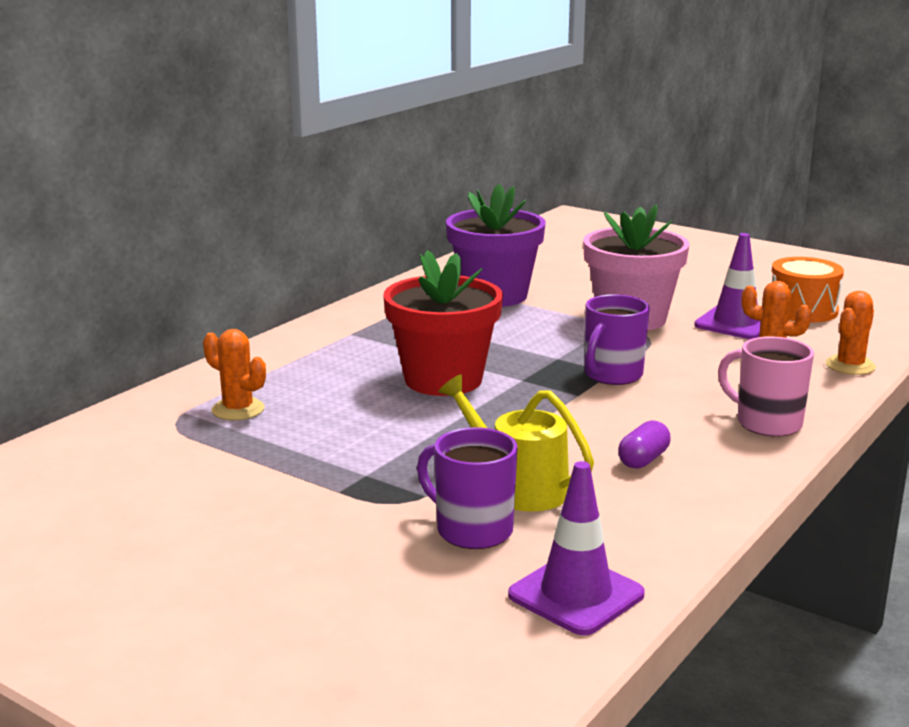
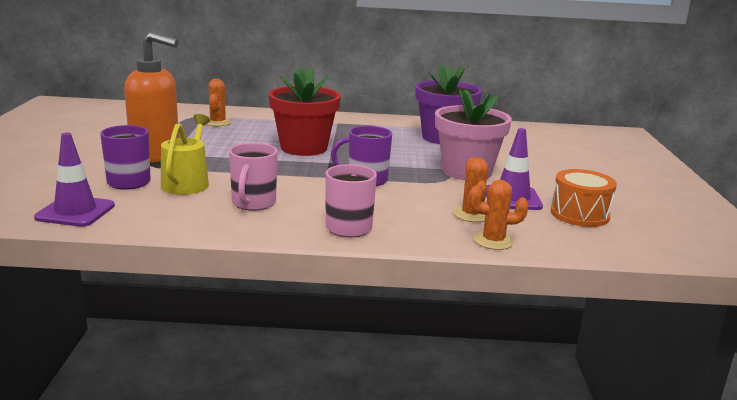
camera: 55 degrees right, 0 degrees up
purple capsule [618,420,671,469] -> pink mug [229,143,278,211]
none -> orange soap dispenser [124,32,179,163]

